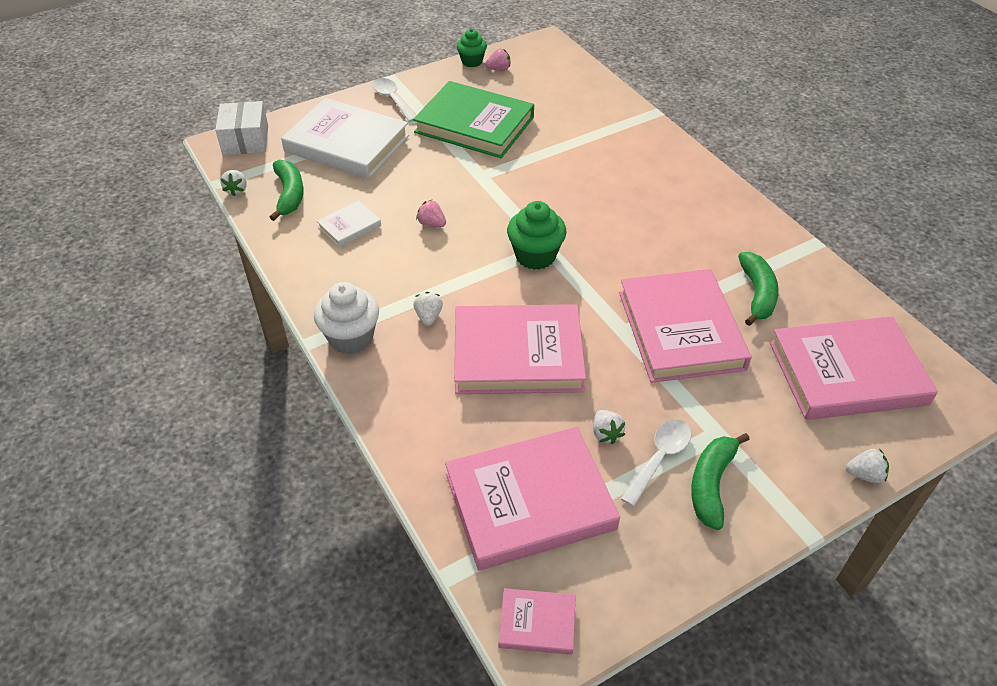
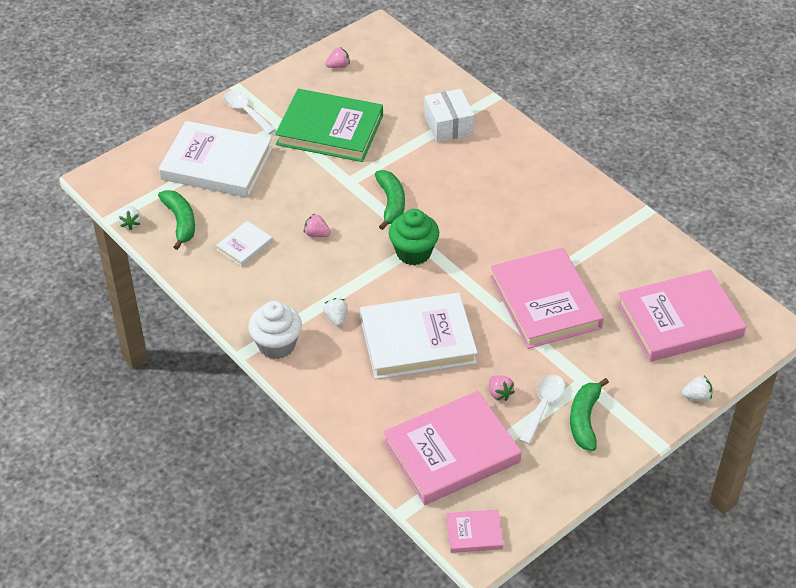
camera: 10 degrees left, 0 degrees up
white box [215,101,268,155] -> white box moved to [424,89,474,142]
pink book [454,304,586,394] -> white book [360,293,478,379]
green cupcake [457,29,487,67] -> none
white strawberry [593,410,625,445] -> pink strawberry [489,375,515,401]
green banana [738,252,779,326] -> green banana moved to [375,170,405,230]

